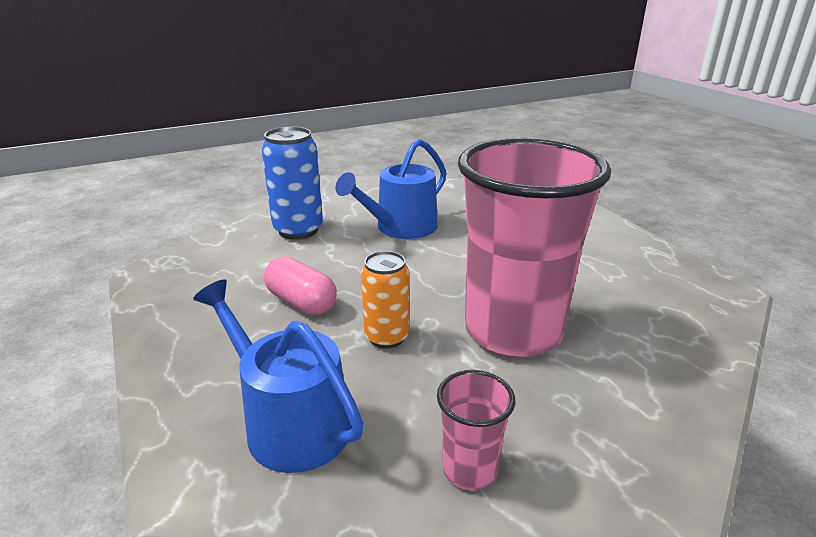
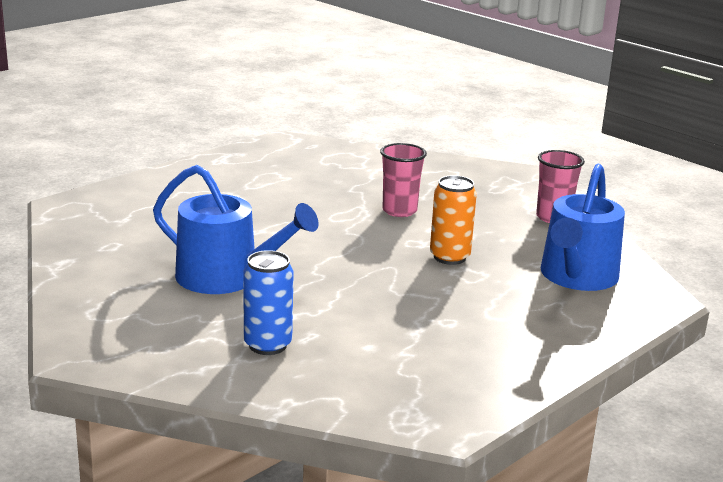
camera: 110 degrees left, 5 degrees down
blue can [262,127,323,240] -> blue can [244,250,294,355], size x0.66
pink capsule [264,257,337,315] -> none
pink cup [458,138,611,357] -> pink cup [380,143,427,217], size x0.42

